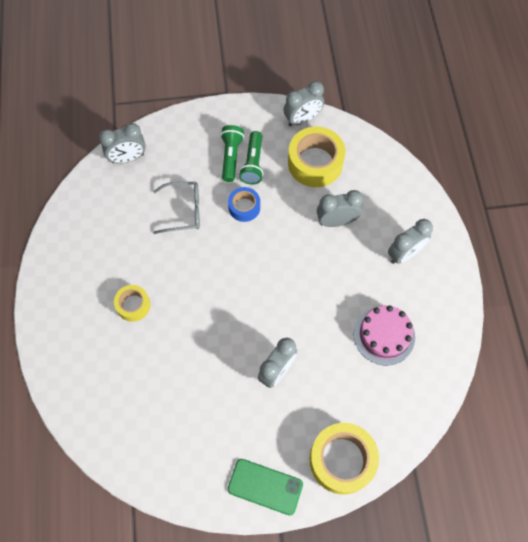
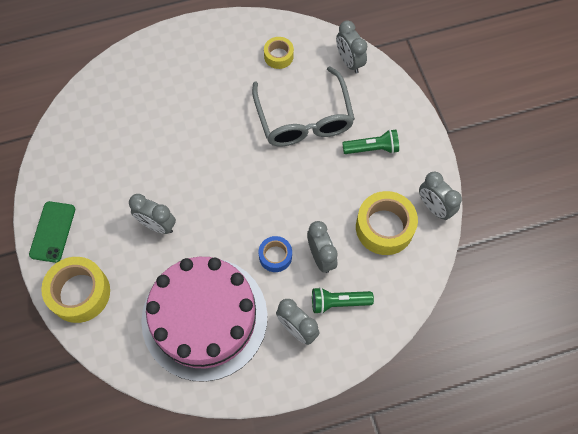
camera: 80 degrees right, 0 degrees up
yellow tape [114,285,150,322] -> yellow tape moved to [264,37,294,69]
grey glasses [153,182,200,234] -> grey glasses [252,66,355,146], size x1.79
blue tape [228,187,260,222] -> blue tape moved to [259,236,292,272]
green flashlight [239,131,263,184] -> green flashlight moved to [312,287,374,314]
pink cake [354,305,415,365] -> pink cake [141,257,268,382], size x2.05

